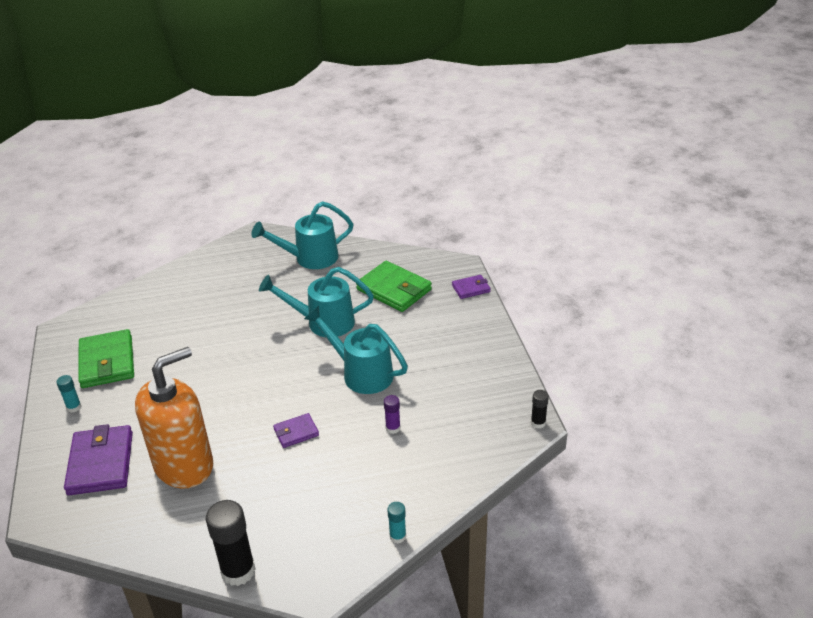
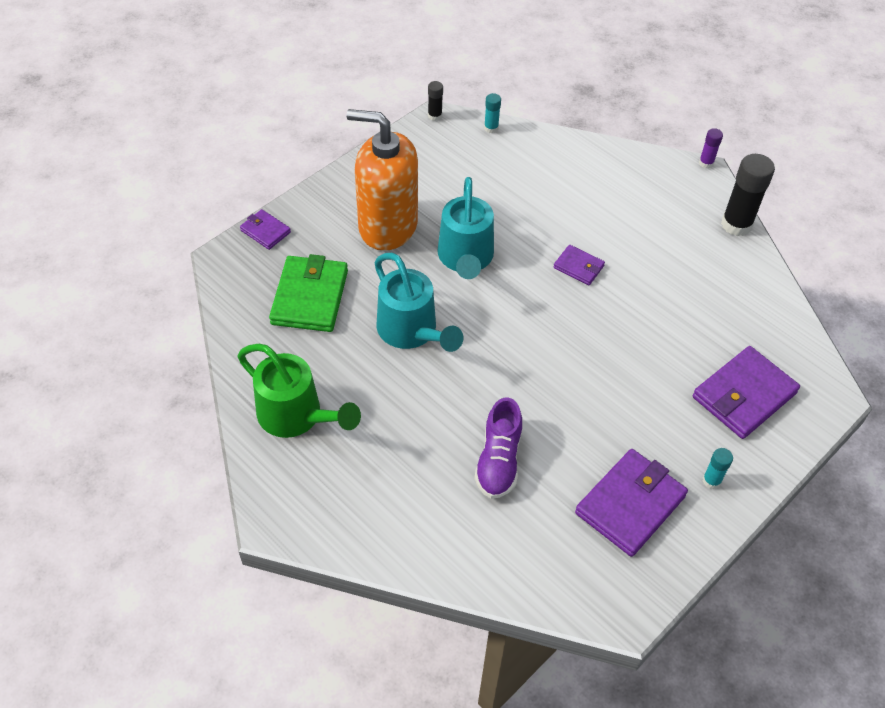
camera: 125 degrees left, 15 degrees up
green wallet [78,329,134,388] -> purple wallet [575,449,688,557]
orange soap dispenser [135,347,213,489] -> orange soap dispenser moved to [347,109,418,251]
turquoise watering can [252,201,353,269] -> green watering can [237,344,361,438]
purple glue stick [384,395,401,434] -> purple glue stick moved to [699,128,723,168]
turquoise glue stick [387,502,406,544] -> turquoise glue stick moved to [484,93,501,133]
none -> purple shoe [474,397,522,499]

